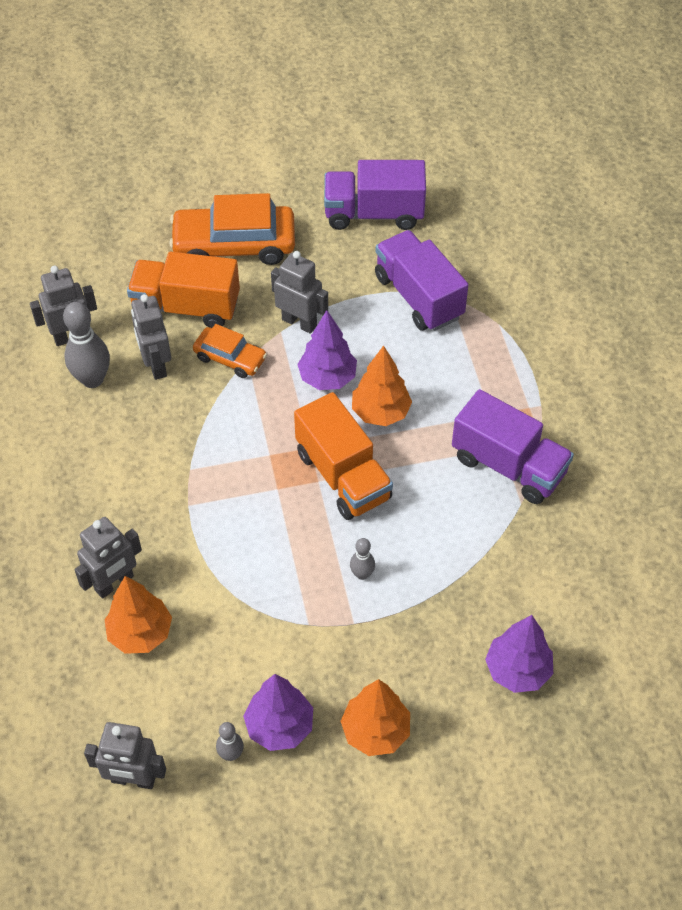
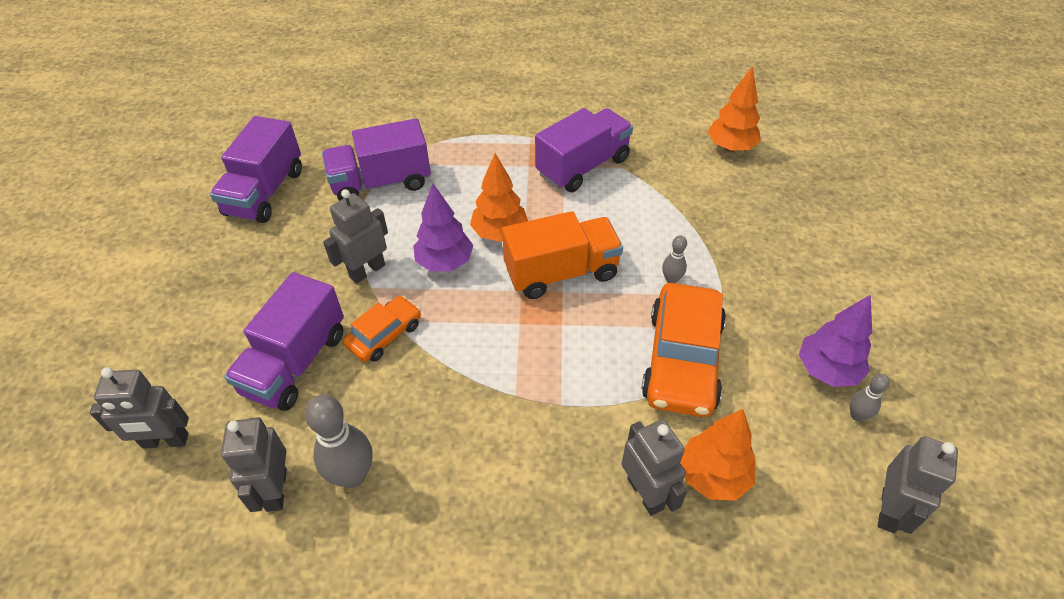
camera: 75 degrees left, 5 degrees down
orange truck [127,252,240,328] -> purple truck [224,272,344,411]
grey robot [131,294,171,380] -> grey robot moved to [90,367,189,449]
orange car [169,193,295,265] -> orange car moved to [641,283,726,417]
orange tree [340,679,410,756] -> orange tree moved to [708,66,761,152]
purple tree [485,615,553,693] -> none

